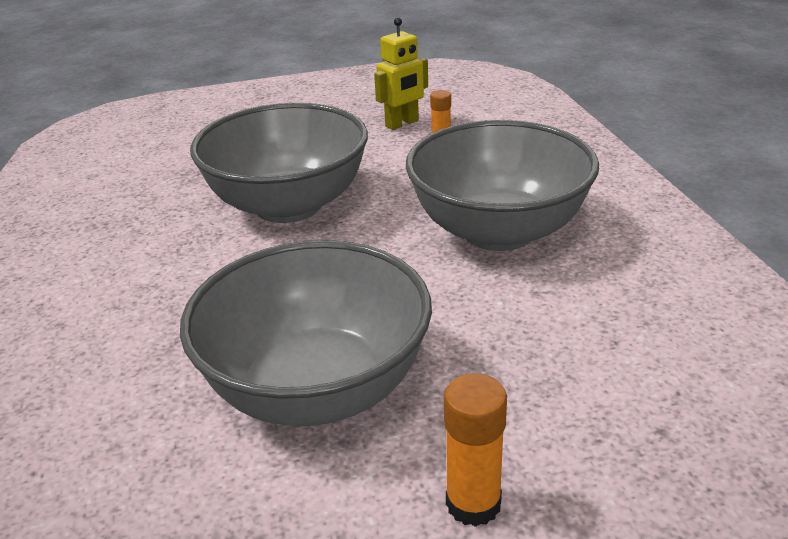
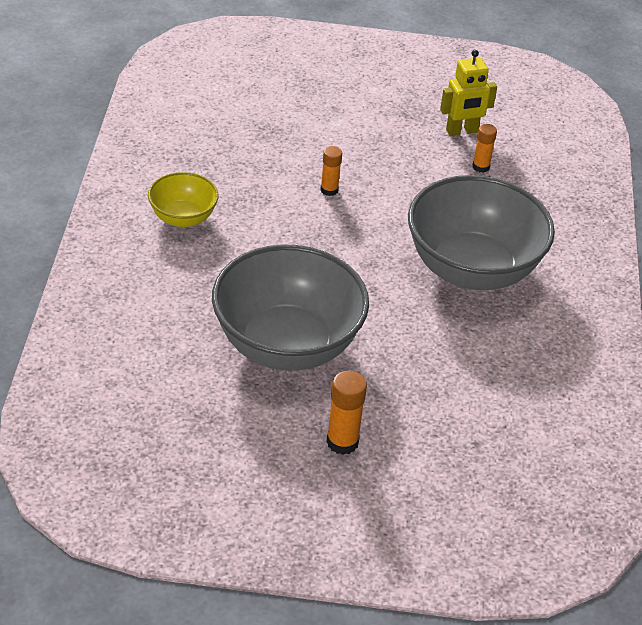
camera: 15 degrees right, 10 degrees up
grey bowl [190,103,368,223] -> orange glue stick [320,146,342,196]
none -> yellow bowl [148,172,219,227]

